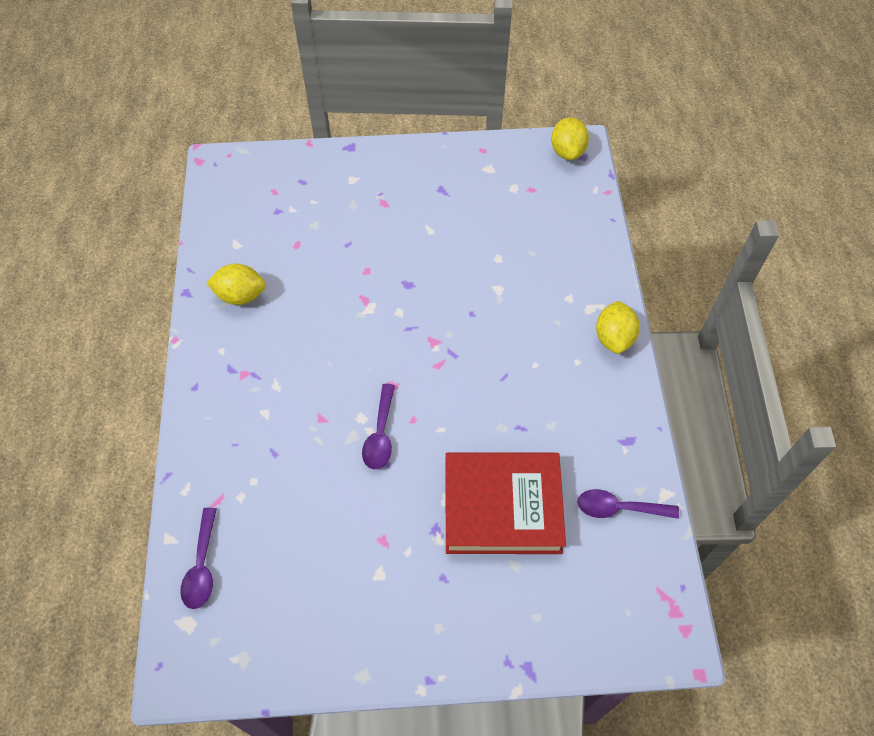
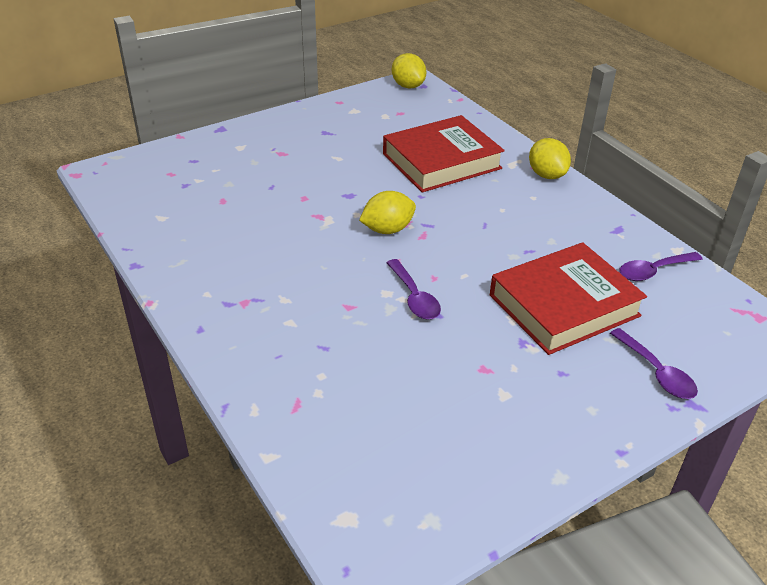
camera: 30 degrees left, 20 degrees down
purple spoon [180,508,217,609] -> purple spoon moved to [610,328,698,399]
yellow lemon [206,264,266,305] -> yellow lemon moved to [359,191,416,234]
none -> red book [383,115,505,192]

